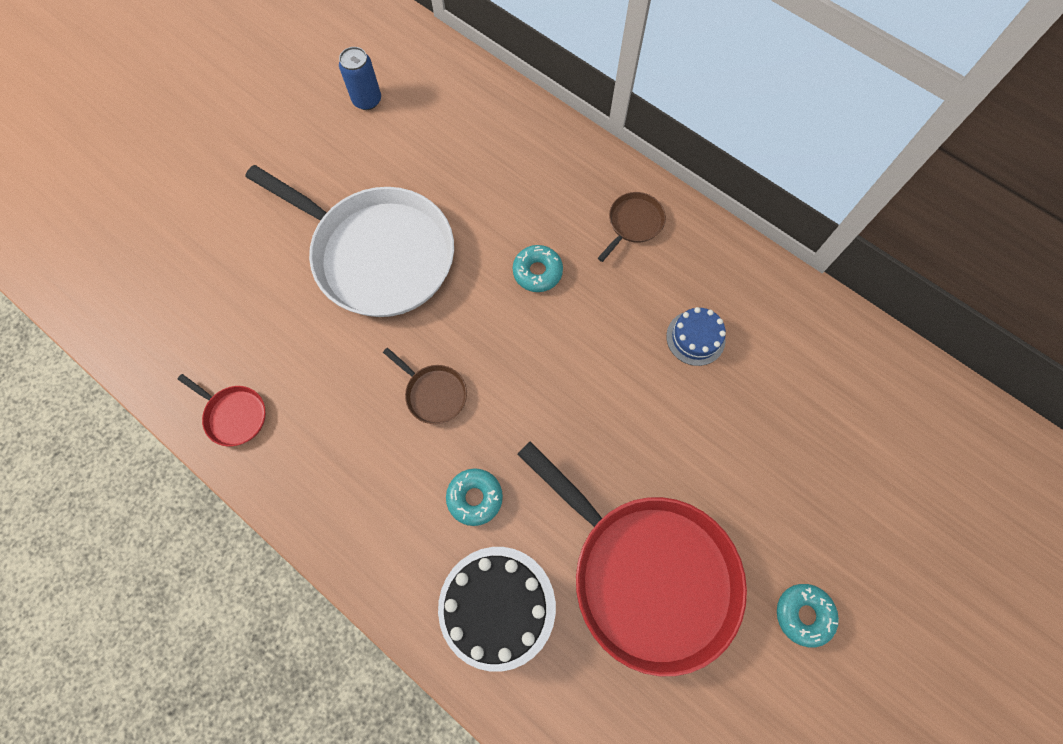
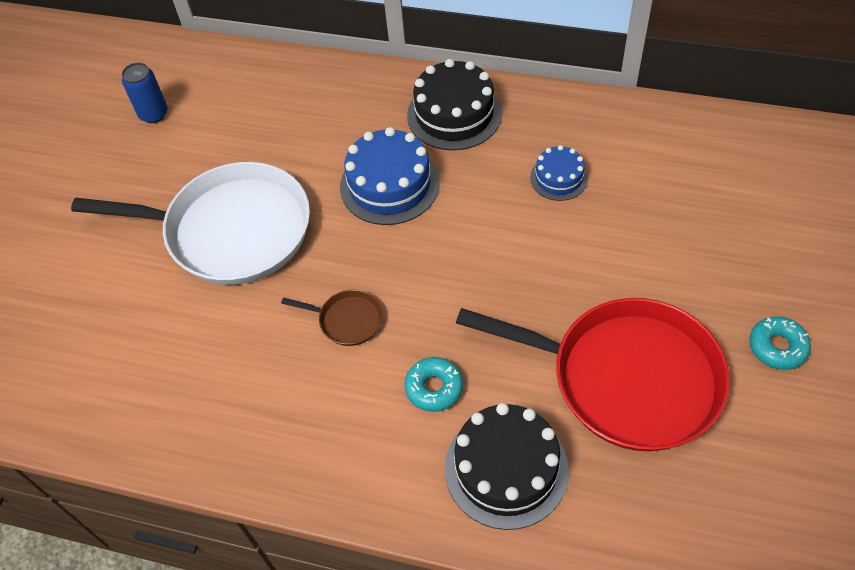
camera: 20 degrees left, 15 degrees down
red pan [178,374,266,446] -> none
turquoise donut [513,245,563,292] -> blue cake [340,127,440,225]
brown pan [598,192,666,262] -> black cake [407,59,502,151]

